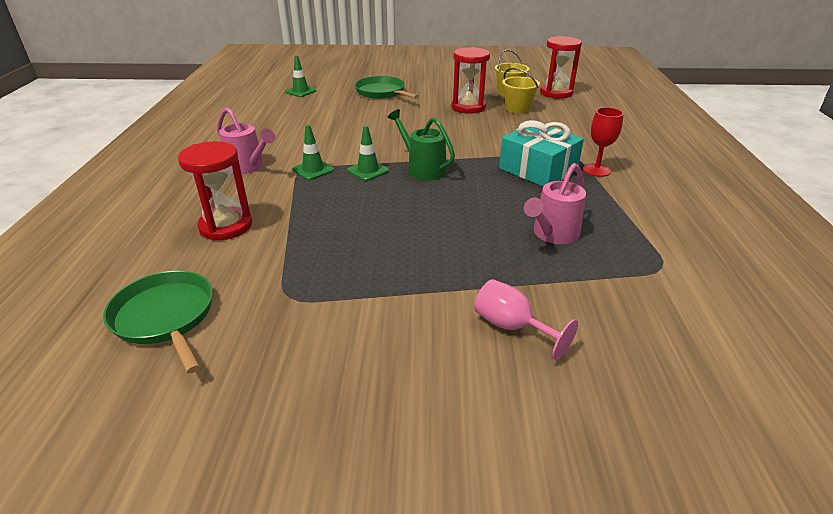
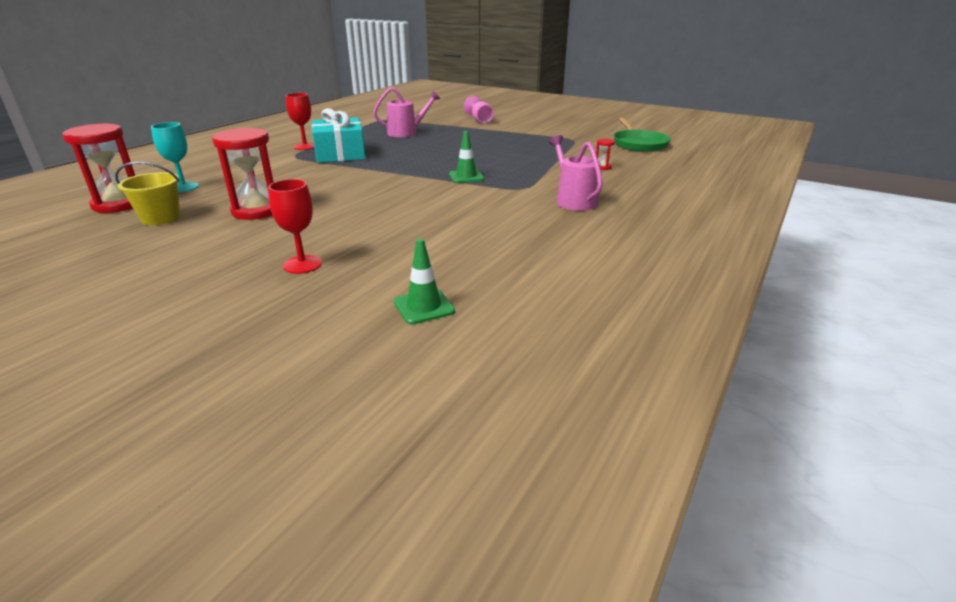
camera: 150 degrees left, 5 degrees down
red hourglass [178,141,252,241] -> red hourglass [596,139,615,170], size x0.43
green traffic cone [292,125,334,180] -> none
green pan [354,76,419,99] -> red goblet [268,179,322,274]
green watering can [387,109,455,181] -> none
yellow bucket [502,68,540,114] -> none
none -> turquoise goblet [151,122,199,192]

